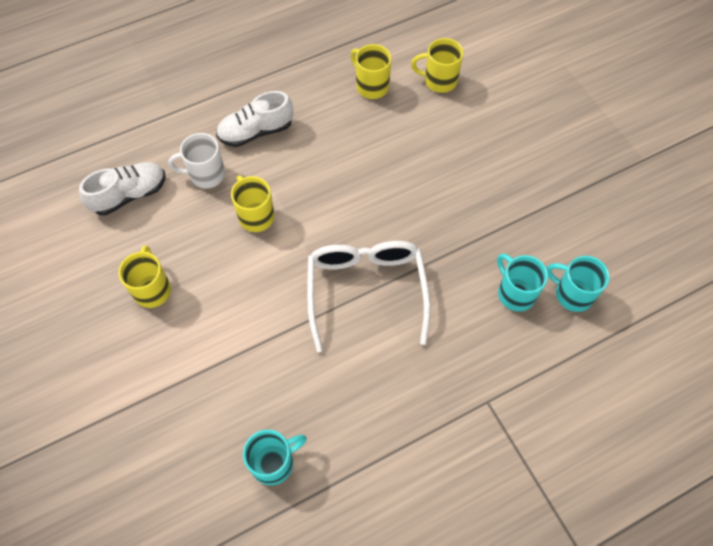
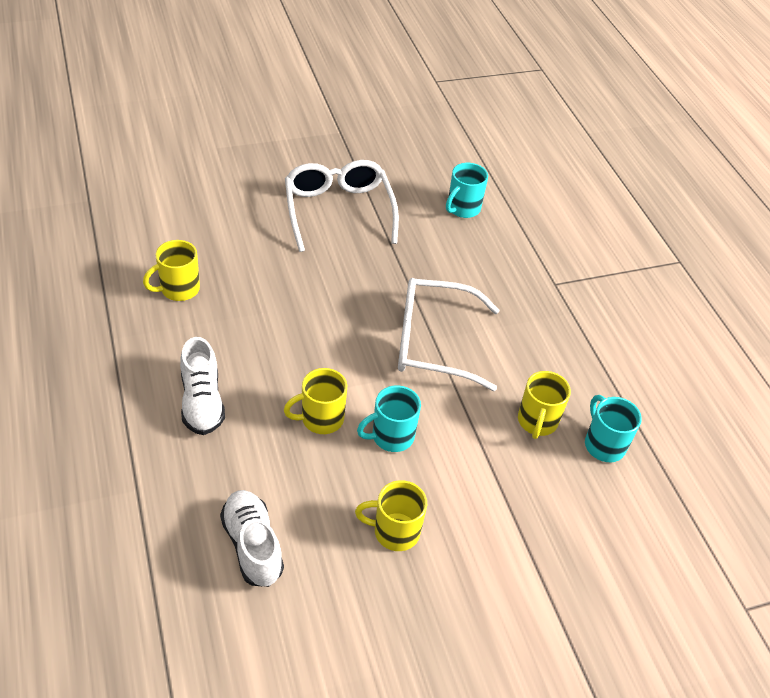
camera: 85 degrees left, 15 degrees down
white mug [168,133,225,188] -> none
yellow mug [411,38,464,93] -> yellow mug moved to [518,371,571,439]
turquoise mug [497,254,548,312] -> turquoise mug moved to [357,385,421,452]
none -> white glasses [285,160,399,252]

